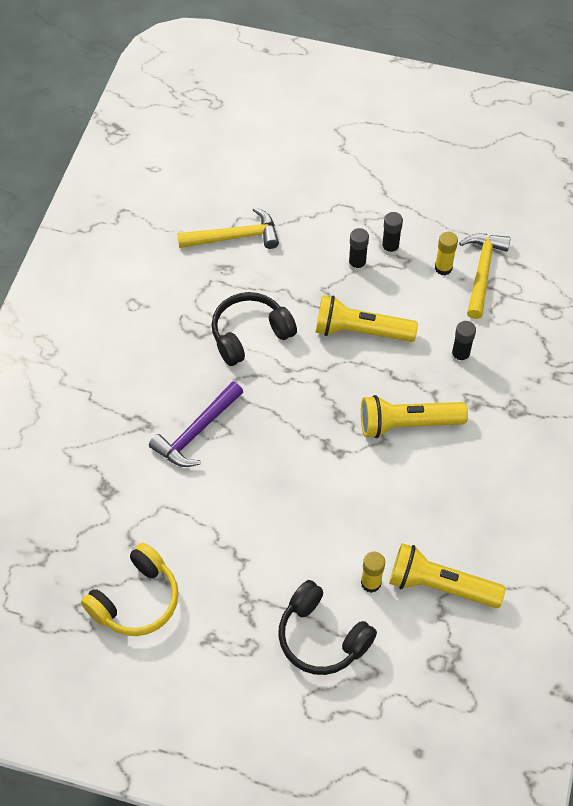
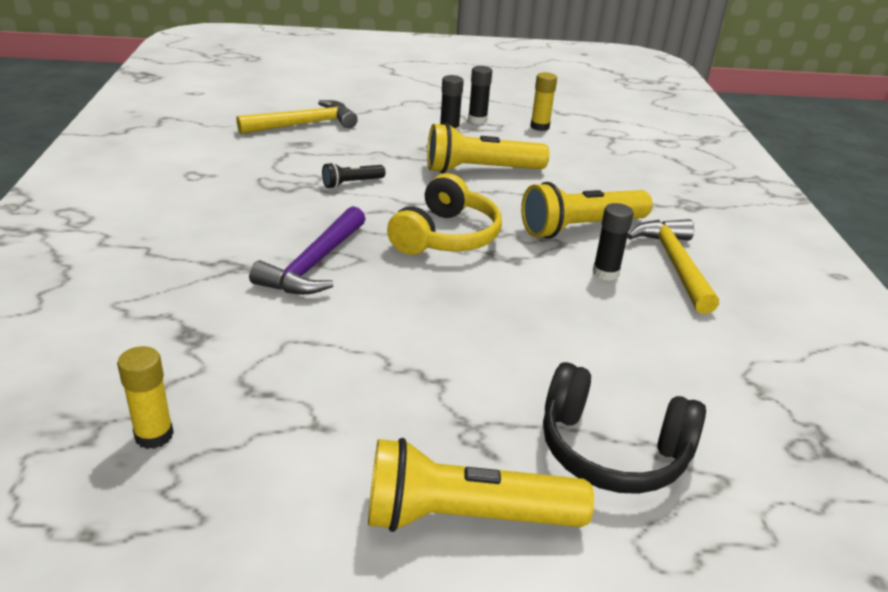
camera: 20 degrees left, 25 degrees down
yellow headphones [81,543,179,636] -> yellow headphones moved to [387,173,502,255]
black headphones [212,292,297,366] -> black flashlight [322,162,385,189]
yellow glue stick [361,552,385,593] -> yellow glue stick moved to [117,346,174,449]
yellow flashlight [389,543,506,608] -> yellow flashlight moved to [368,438,594,532]
black glue stick [451,321,476,364] -> black glue stick moved to [593,203,634,281]
yellow hammer [459,234,511,319] -> yellow hammer moved to [627,219,719,314]

